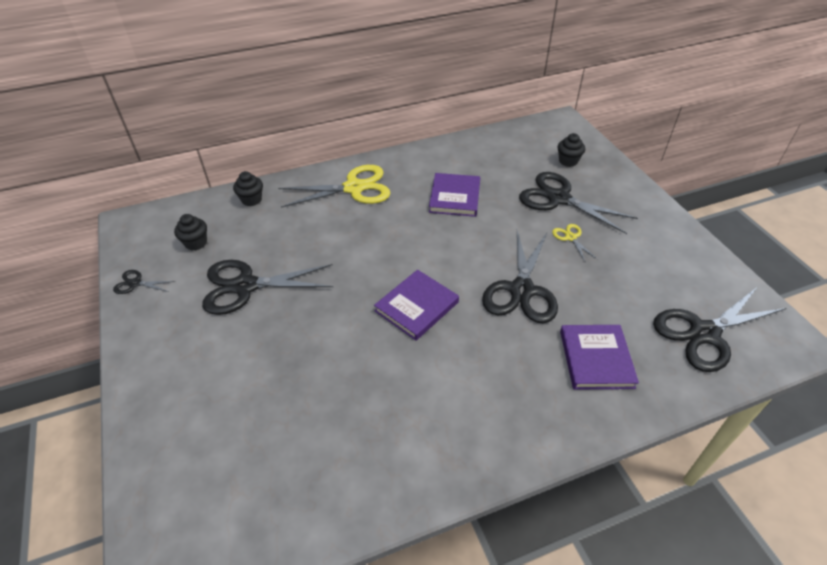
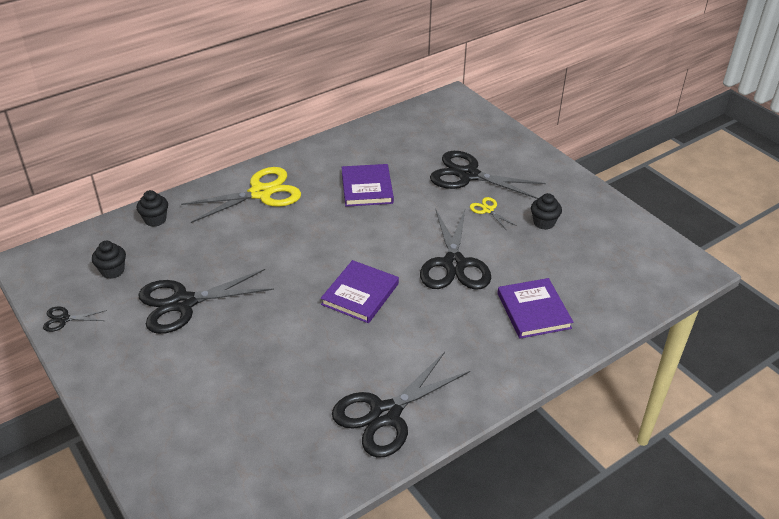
camera: 15 degrees left, 5 degrees down
black cupcake [557,133,585,167] -> black cupcake moved to [531,193,562,230]
black scissors [653,287,787,372] -> black scissors moved to [332,352,470,458]

